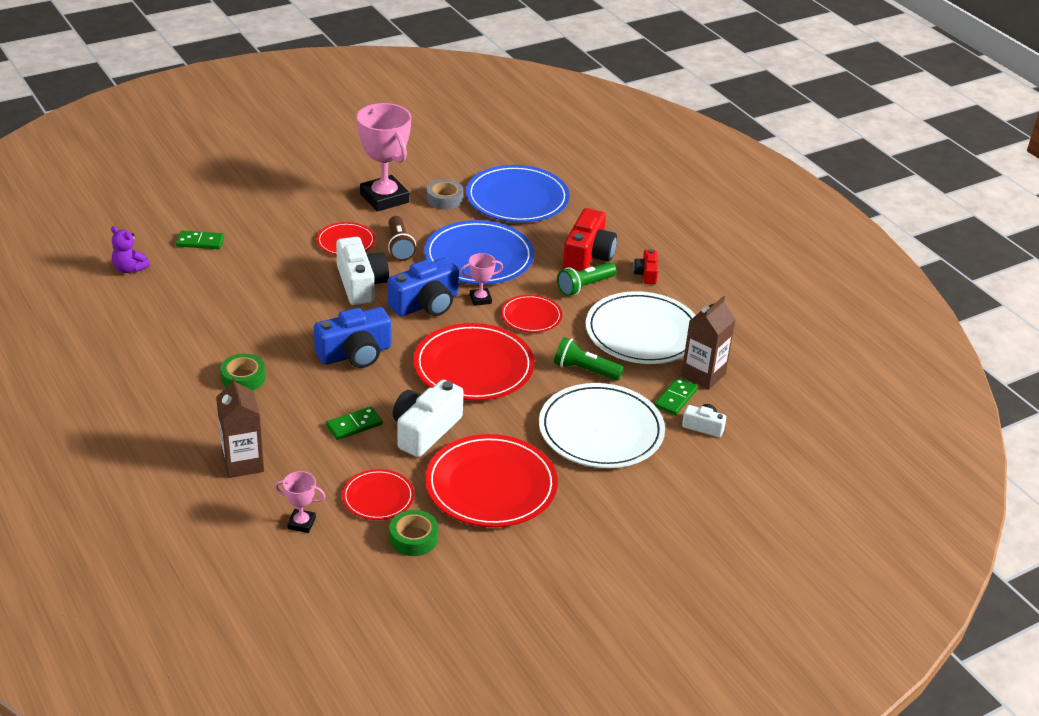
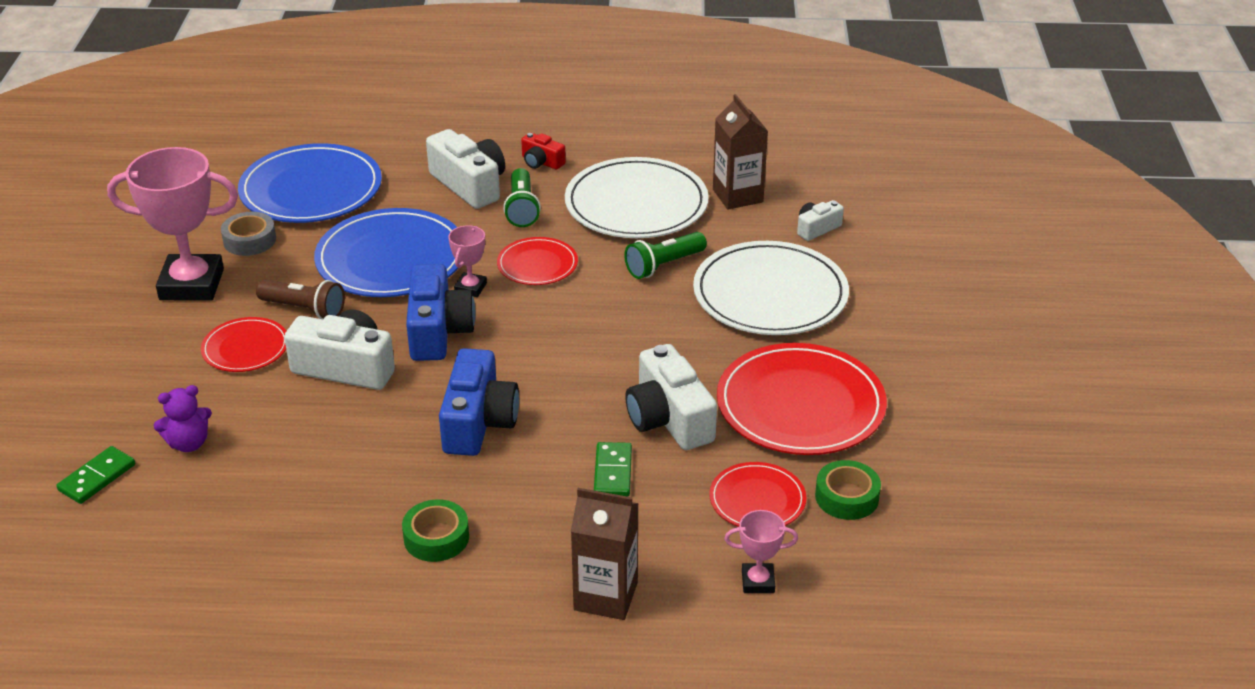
camera: 55 degrees left, 0 degrees up
purple teddy bear [111,226,150,273] -> purple teddy bear moved to [153,385,212,452]
pink trophy [275,471,325,533] -> pink trophy turned 45 degrees clockwise [724,510,798,593]
red plate [413,323,535,401] -> none
red camera [563,208,617,271] -> white camera [426,129,505,209]
green domino [655,377,698,415] -> none

